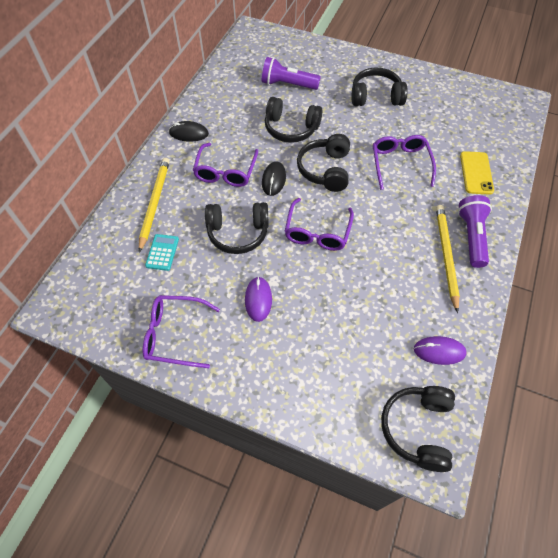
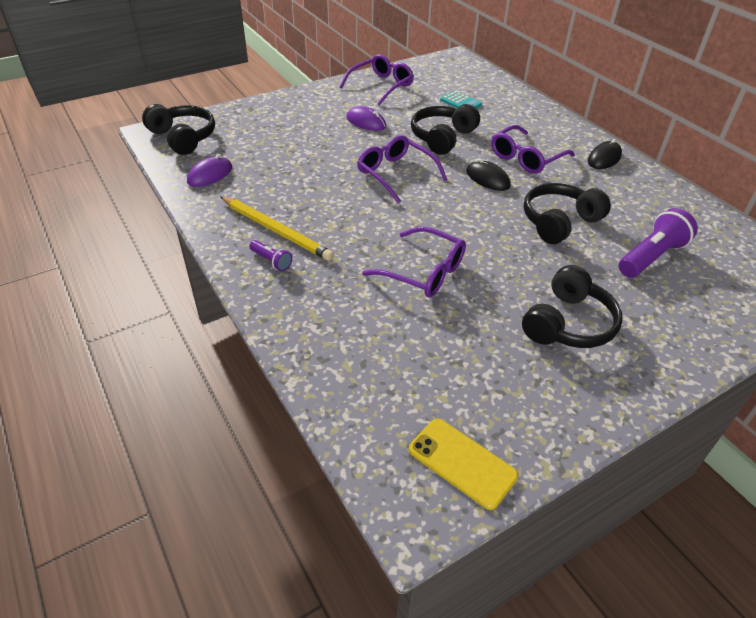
camera: 125 degrees right, 15 degrees down
yellow pencil [139,158,170,252] -> none
purple glasses [193,143,258,187] -> purple glasses turned 90 degrees counterclockwise [491,125,575,174]
black headphones [297,134,350,192] -> none
purple flashlight [458,195,492,268] -> purple flashlight [249,240,293,271], size x0.52
yellow phone [460,151,494,195] -> yellow phone moved to [409,419,518,510]

